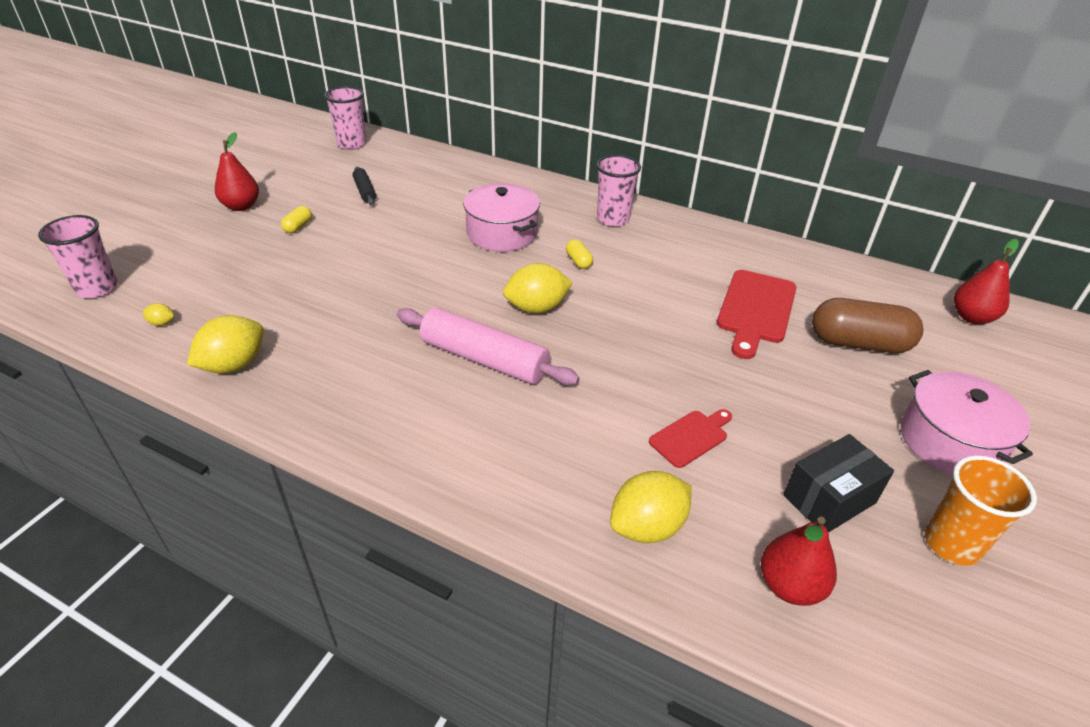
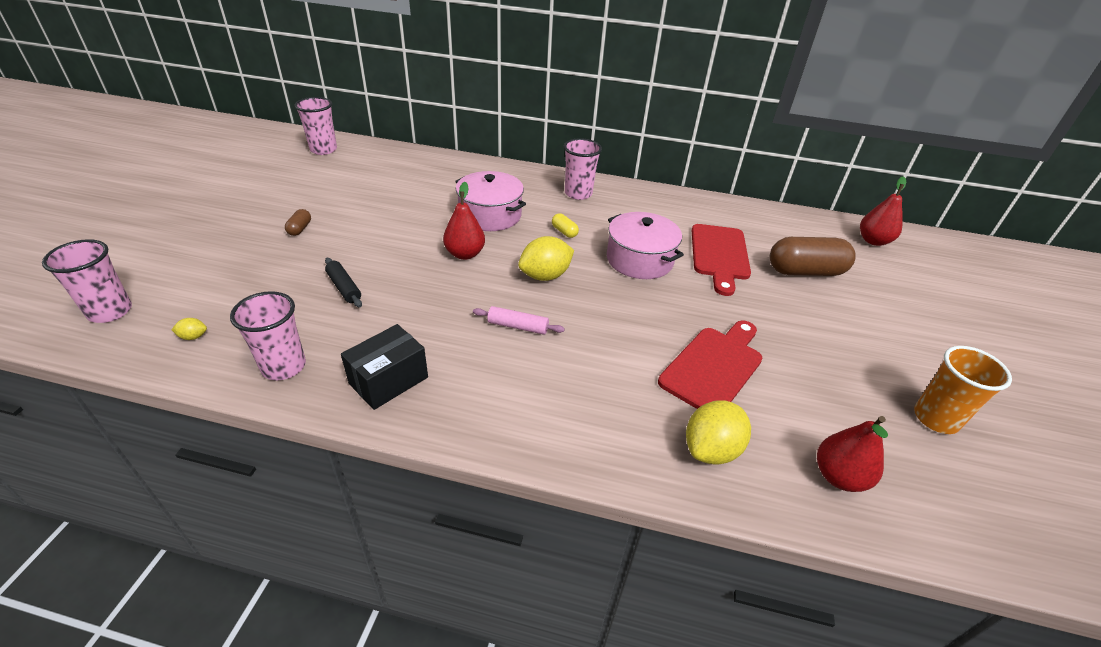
camera: 15 degrees left, 0 degrees up
yellow lemon [187,315,264,374] -> pink cup [230,291,306,380]
red pear [215,132,259,211] -> red pear moved to [443,182,485,260]
yellow capsule [281,206,312,233] -> brown capsule [285,209,311,236]
black rolling pin [353,167,376,205] -> black rolling pin moved to [325,258,362,308]
pink rolling pin [397,308,579,385] -> pink rolling pin [473,306,565,335], size x0.51
red cutting board [649,409,732,468] -> red cutting board [658,320,762,409], size x1.75
black box [783,434,894,533] -> black box moved to [341,324,428,410]
pink pot [901,370,1033,475] -> pink pot moved to [607,212,684,279]

